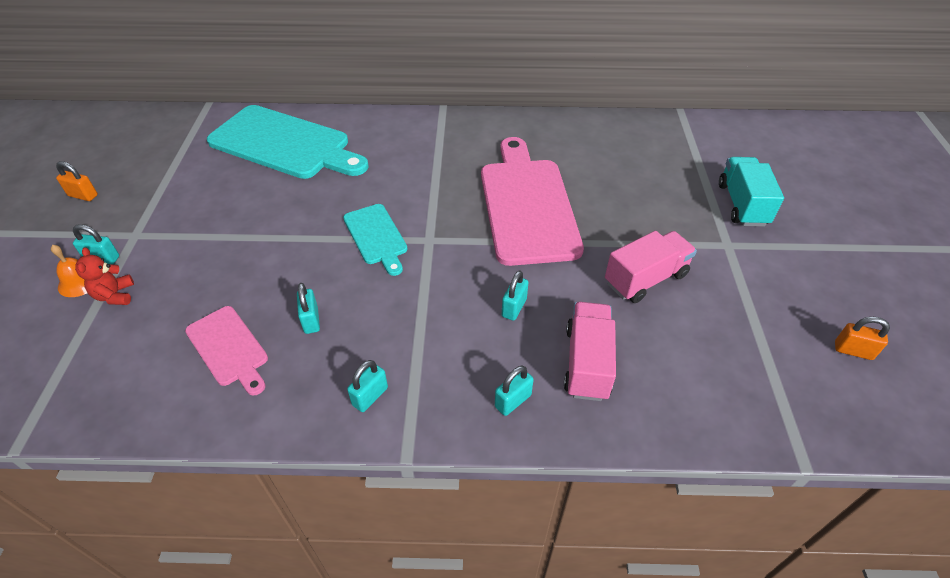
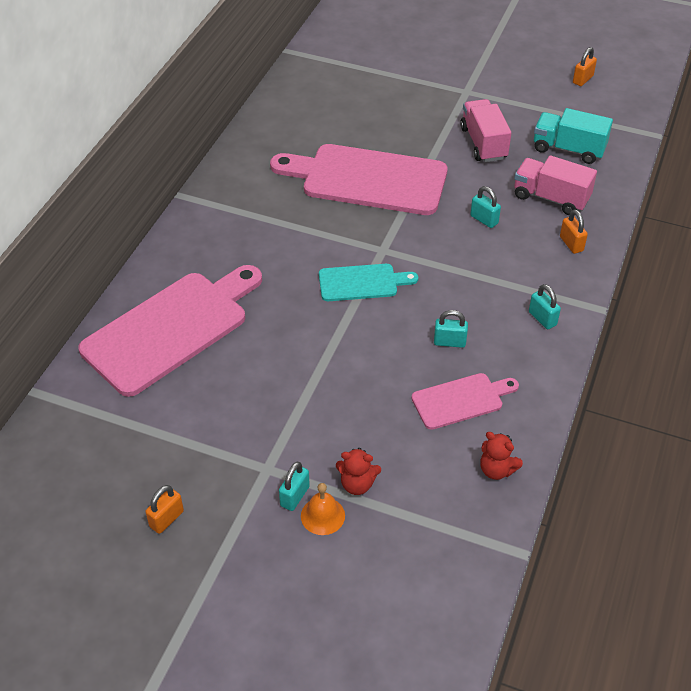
camera: 70 degrees left, 0 degrees up
turquoise cutting board [207,105,368,179] -> pink cutting board [78,265,262,397]
turquoise padlock [495,366,534,416] -> orange padlock [560,209,588,254]
turquoise truck [719,157,784,227] -> turquoise truck moved to [534,108,613,164]
none -> red teddy bear [480,432,523,480]

